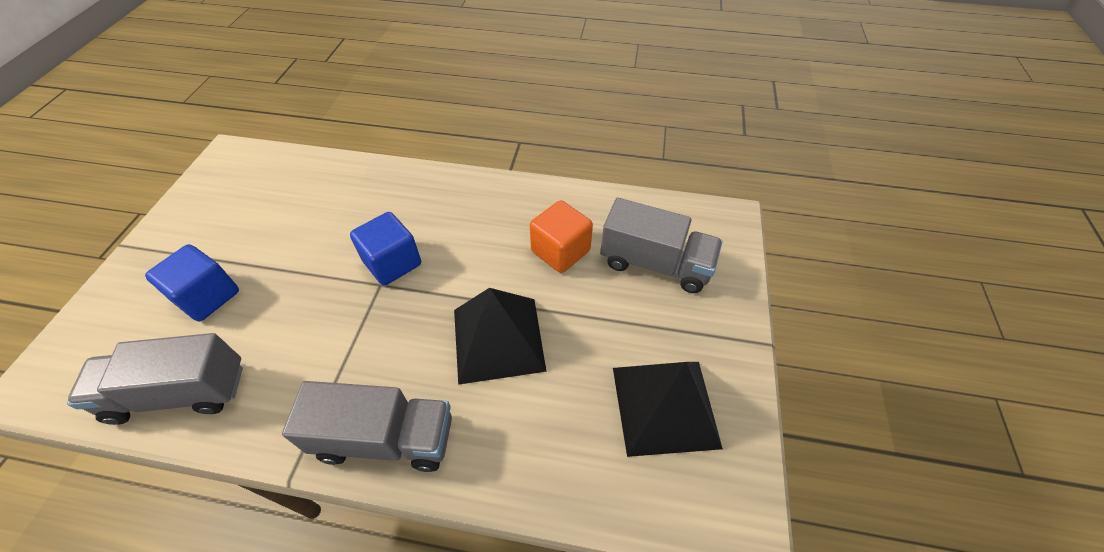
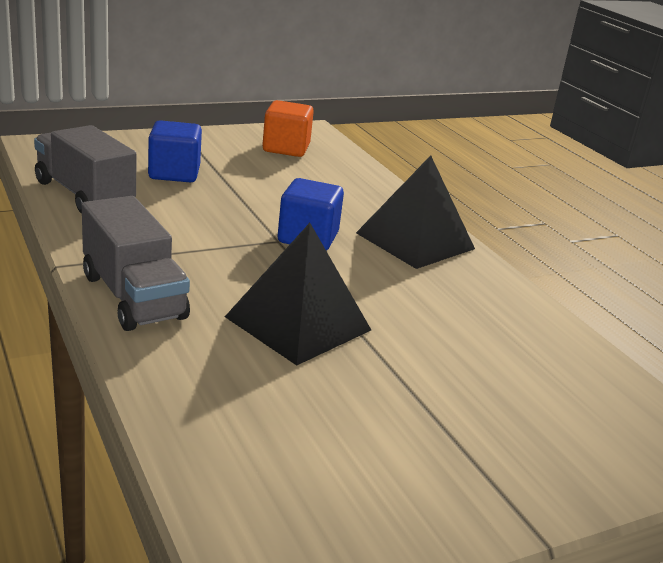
camera: 50 degrees right, 25 degrees down
orange cube [530,200,593,273] -> orange cube moved to [262,100,314,157]
grey truck [600,198,722,293] -> none
black pyramid [613,362,723,457] -> black pyramid moved to [356,155,475,269]

